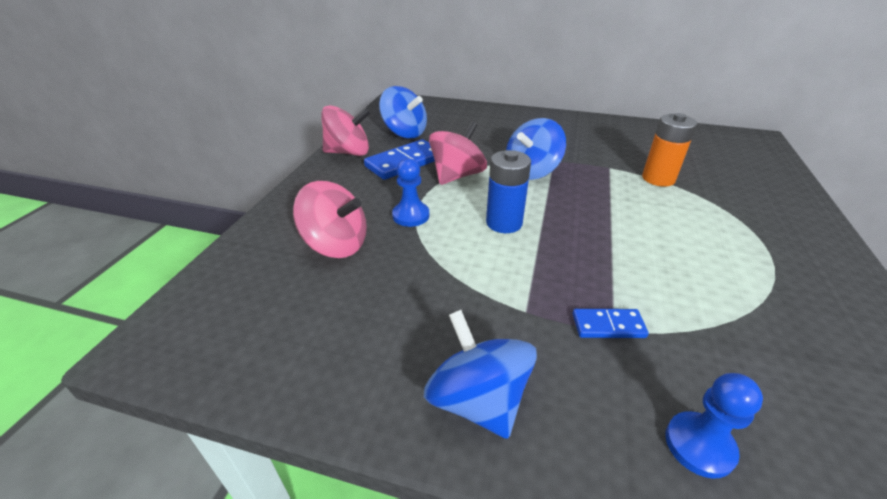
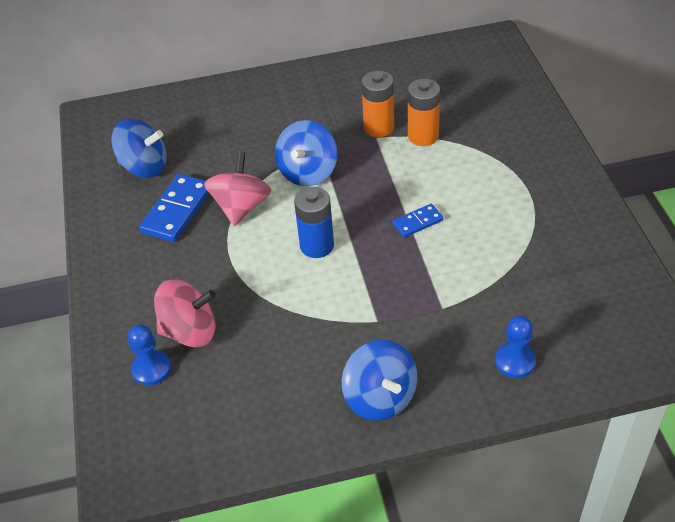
camera: 25 degrees left, 10 degrees up
pink spinning top [321,105,371,156] -> none
blue pawn [392,158,429,227] -> blue pawn moved to [128,325,171,386]
blue spinning top [424,310,537,439] -> blue spinning top turned 150 degrees counterclockwise [342,340,417,421]
blue domino [573,309,649,338] -> blue domino moved to [392,204,443,238]
none -> orange battery [362,71,394,137]

